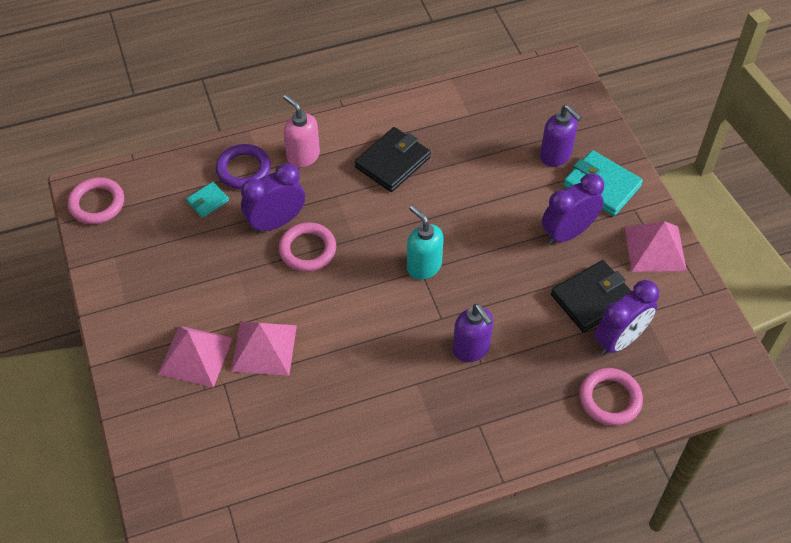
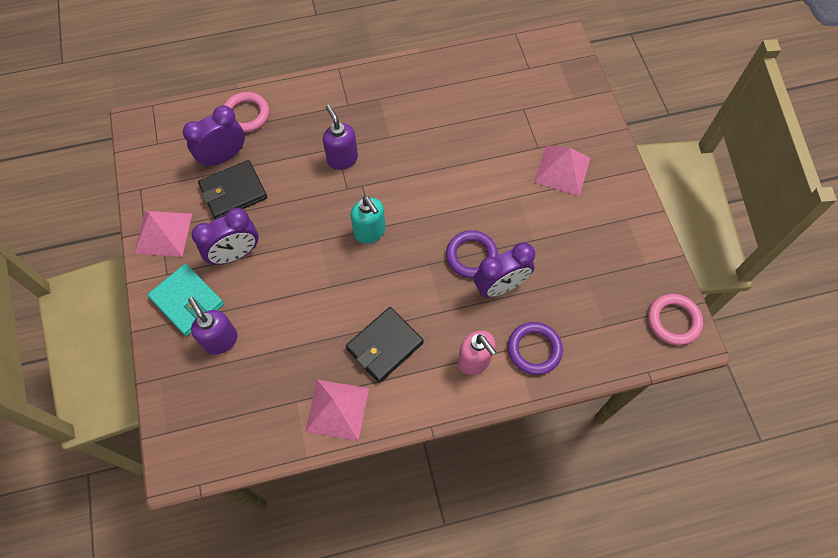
camera: 175 degrees left, 10 degrees up
turquoise wallet [186,182,229,218] -> none
pink pyramid [231,322,297,376] -> pink pyramid moved to [305,380,369,441]
pink ring [279,222,336,272] -> purple ring [446,230,498,278]

